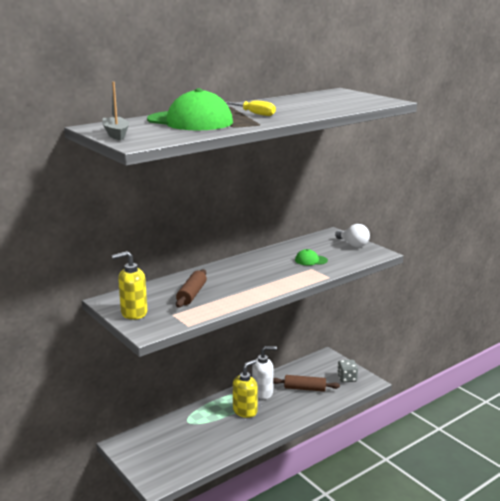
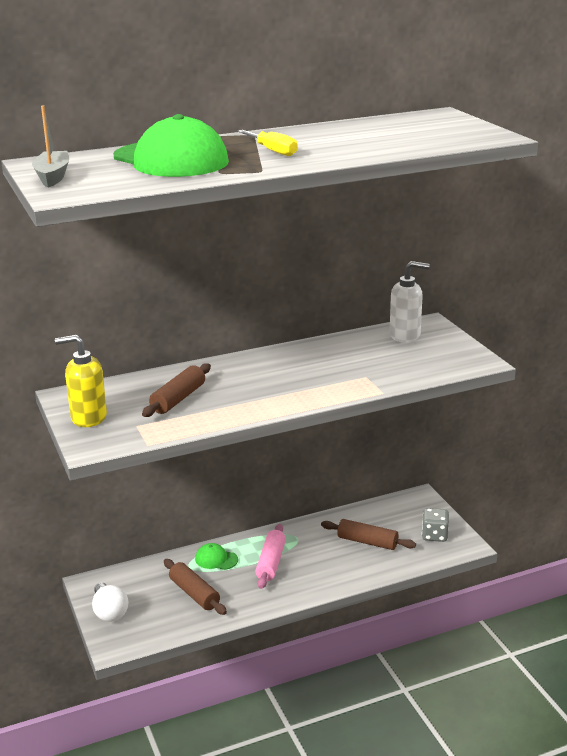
camera: 15 degrees right, 5 degrees up
yellow soap dispenser [233,360,258,418] -> pink rolling pin [255,524,286,589]
white soap dispenser [252,346,277,399] -> white soap dispenser moved to [390,261,430,343]
green cap [295,249,328,265] -> green cap moved to [195,543,238,570]
white light bulb [335,224,370,247] -> white light bulb moved to [92,582,128,622]
none -> brown rolling pin [164,559,227,615]

